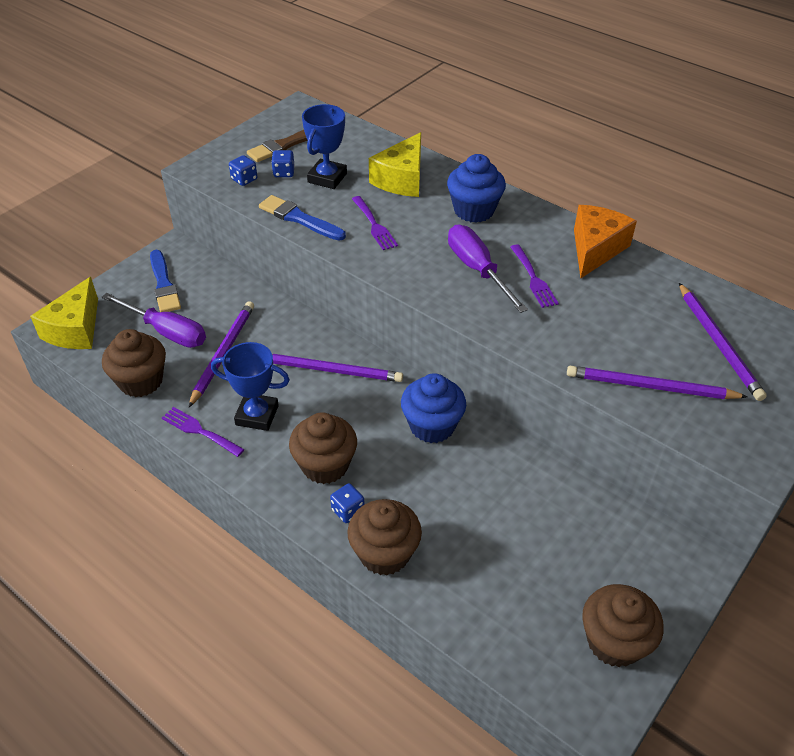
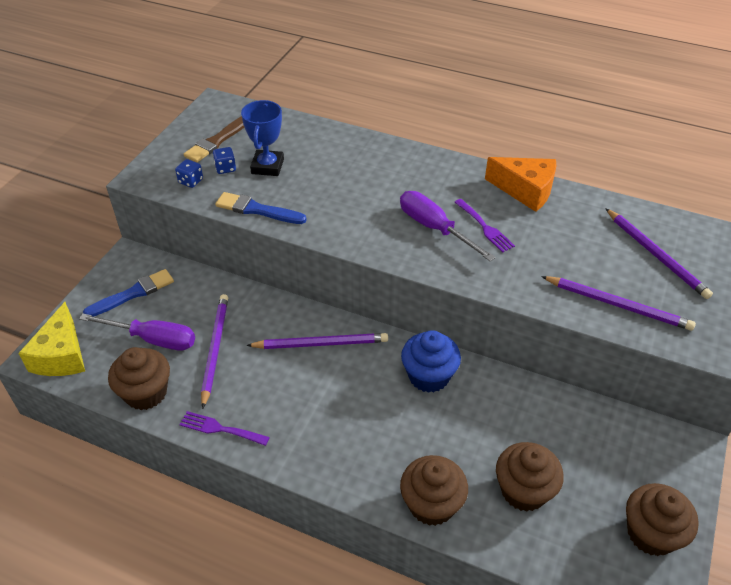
camera: 15 degrees left, 0 degrees up
blue brush [150,250,181,312] -> blue brush turned 90 degrees counterclockwise [83,269,174,317]
blue trophy [211,342,290,431] -> none
brown cupcake [289,412,357,484] -> brown cupcake moved to [496,442,564,512]
blue dice [330,483,365,523] -> none
purple fork [352,196,398,250] -> none
yellow cheese [369,132,421,197] -> none
blue cupcake [447,154,506,223] -> none
purple pencil [567,366,748,399] -> purple pencil turned 150 degrees counterclockwise [541,276,696,331]
orange cheese [574,205,637,278] -> orange cheese turned 105 degrees clockwise [485,157,556,212]

